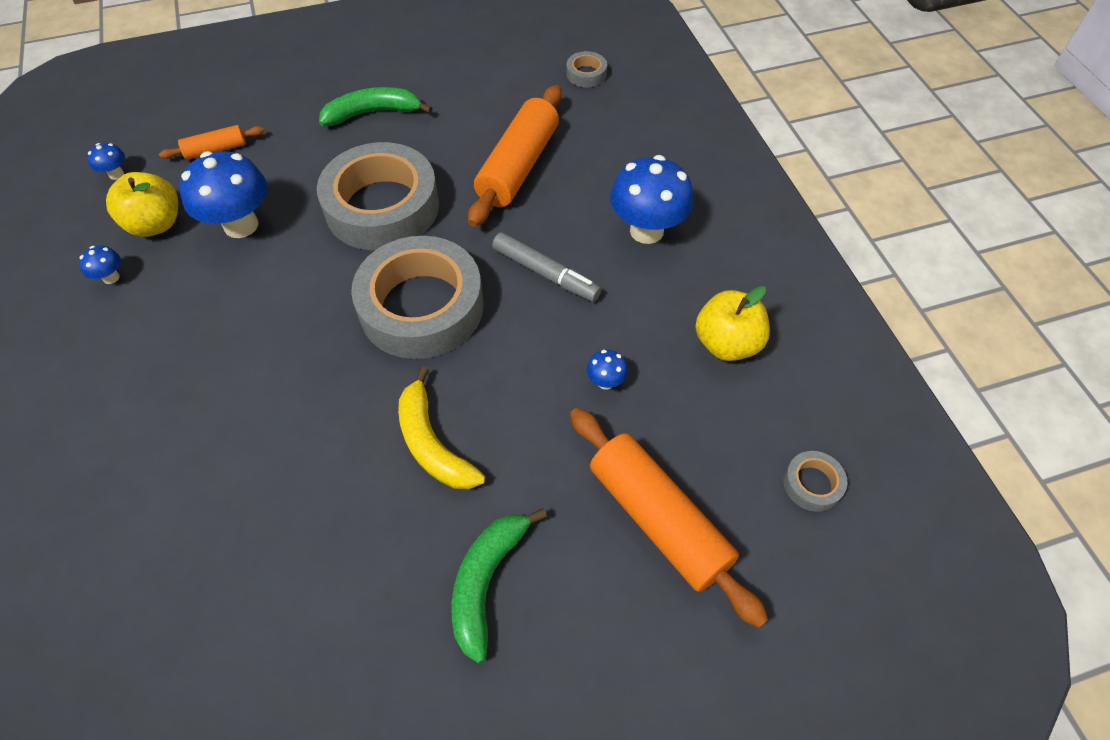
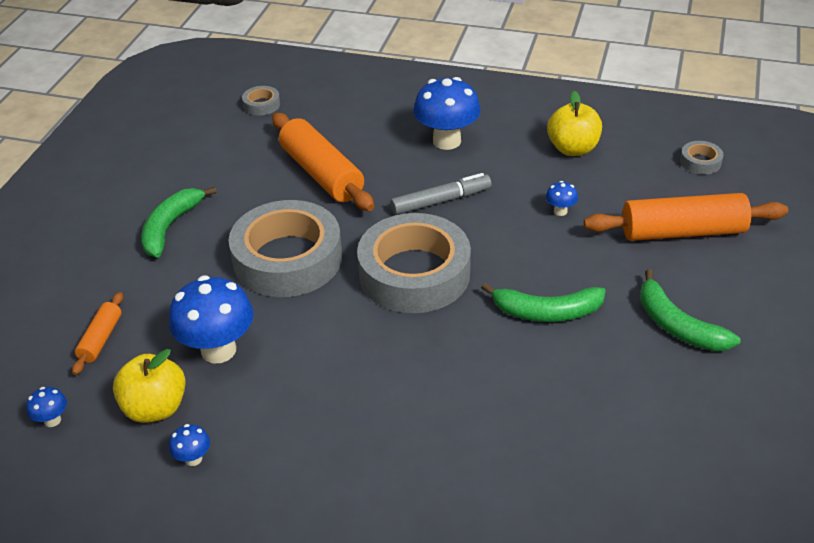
camera: 55 degrees left, 15 degrees down
yellow banana [398,367,485,489] -> green banana [481,282,606,322]

